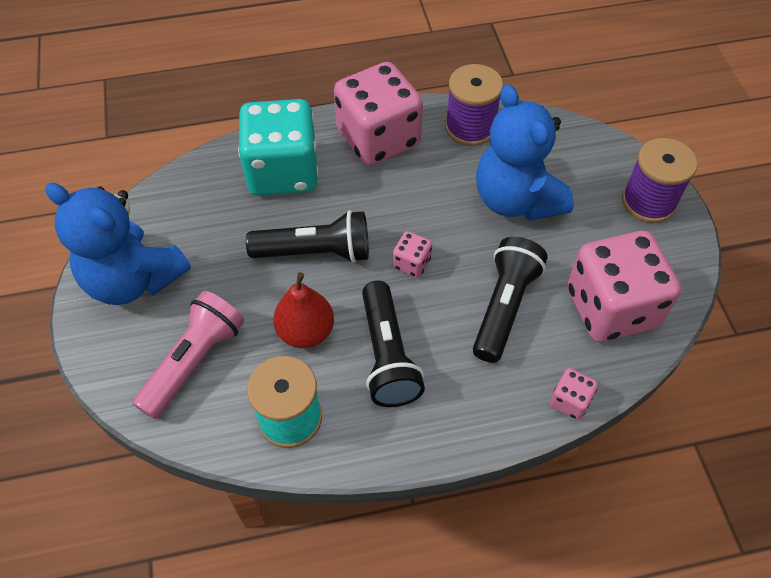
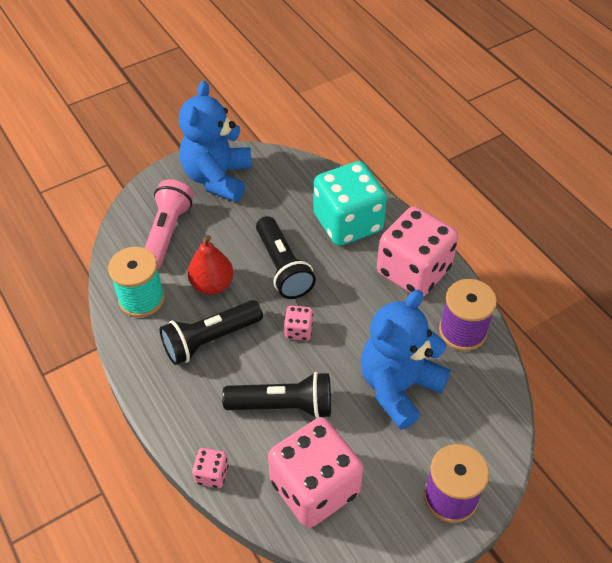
camera: 70 degrees right, 5 degrees down
pink flashlight [132,291,244,419] -> pink flashlight turned 90 degrees counterclockwise [145,179,193,269]

